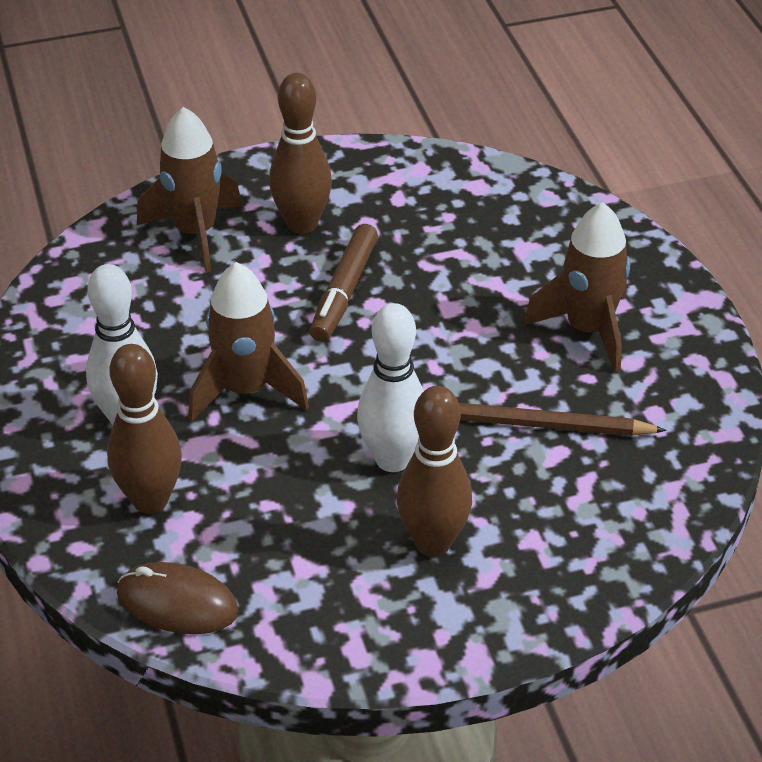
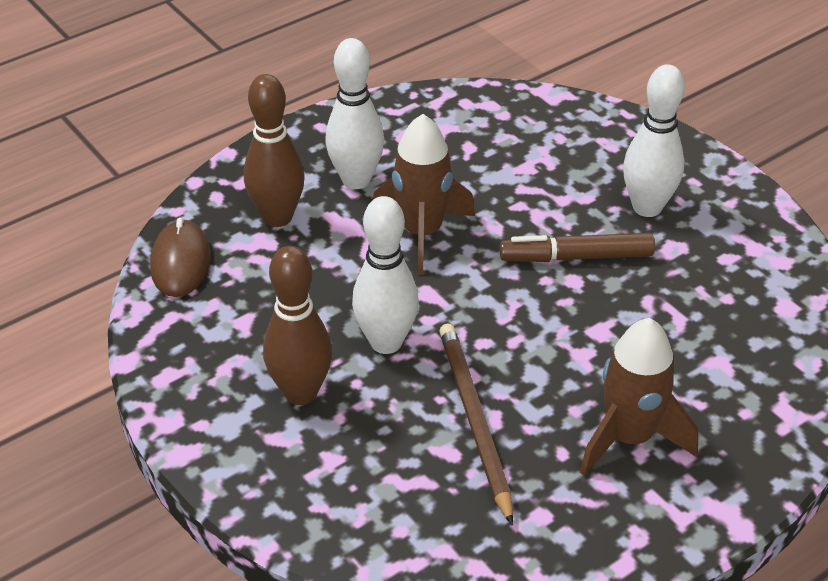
camera: 70 degrees right, 0 degrees up
brown rocket [137,107,242,272] -> none
brown bowling pin [269,73,332,234] -> white bowling pin [623,64,685,217]

